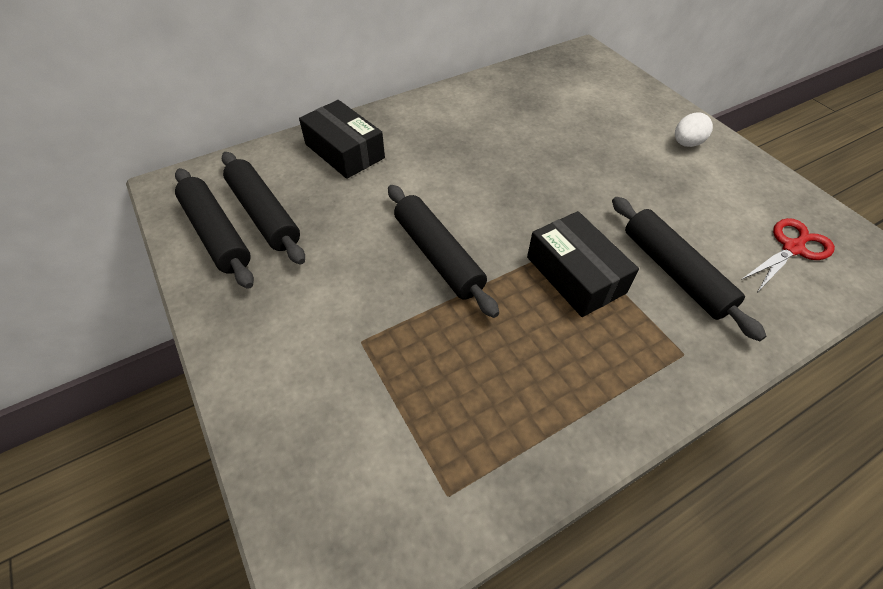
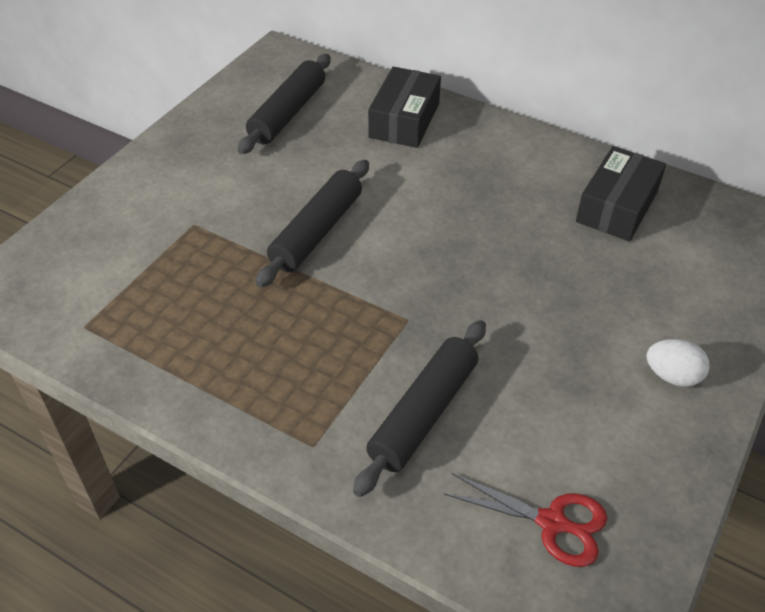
camera: 60 degrees right, 5 degrees down
black rolling pin [175,168,254,289] -> none
black box [527,211,639,317] -> black box moved to [576,146,666,241]

